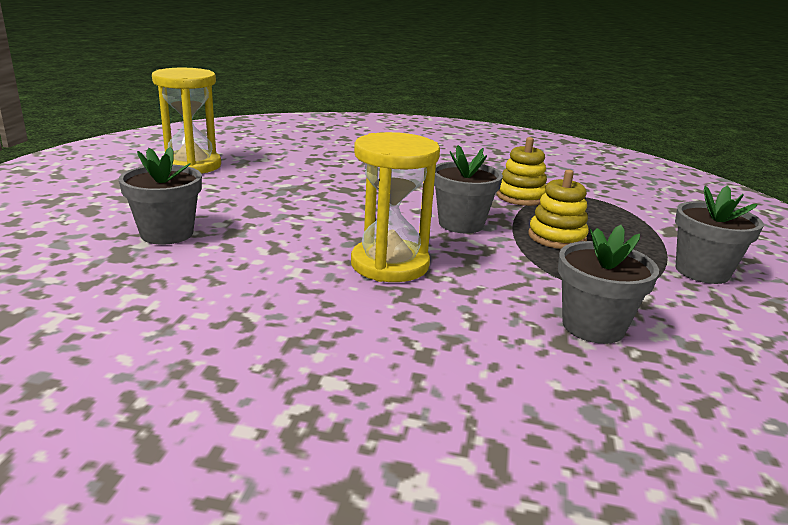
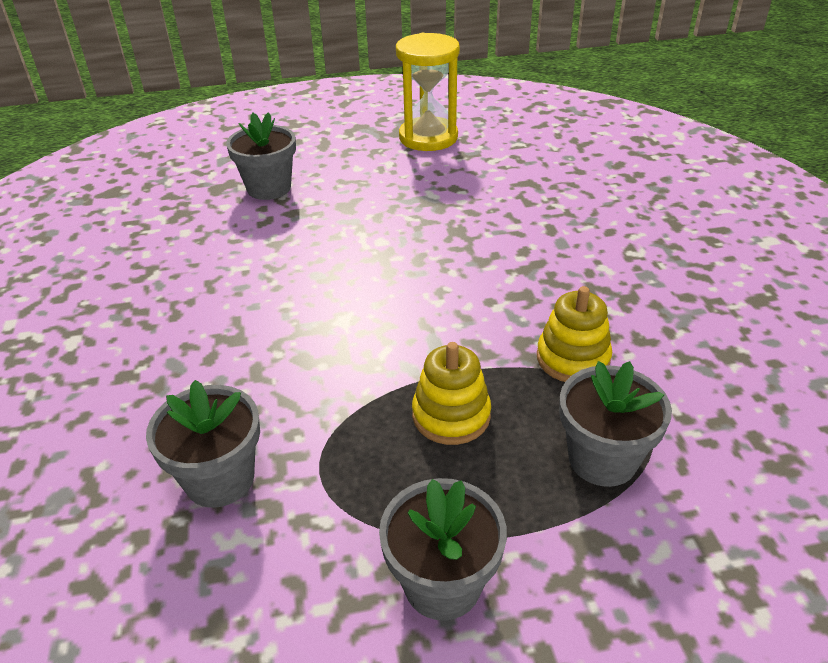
camera: 70 degrees right, 15 degrees up
yellow hourglass [351,132,440,282] -> none
grey flower pot [434,145,503,234] -> grey flower pot moved to [559,361,672,487]

